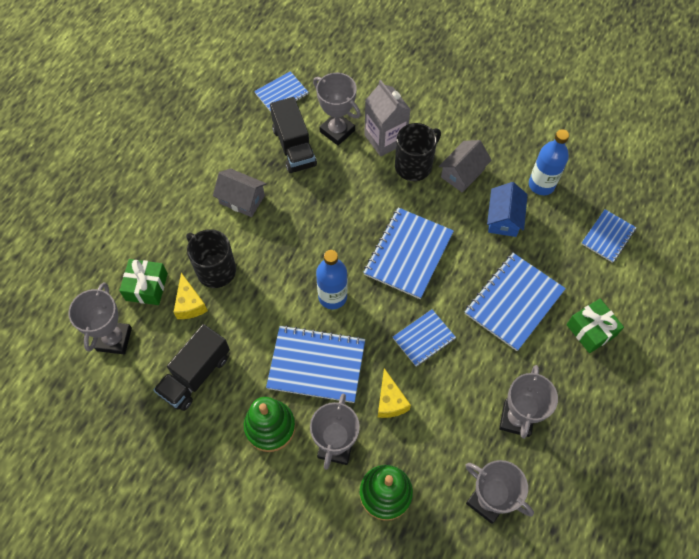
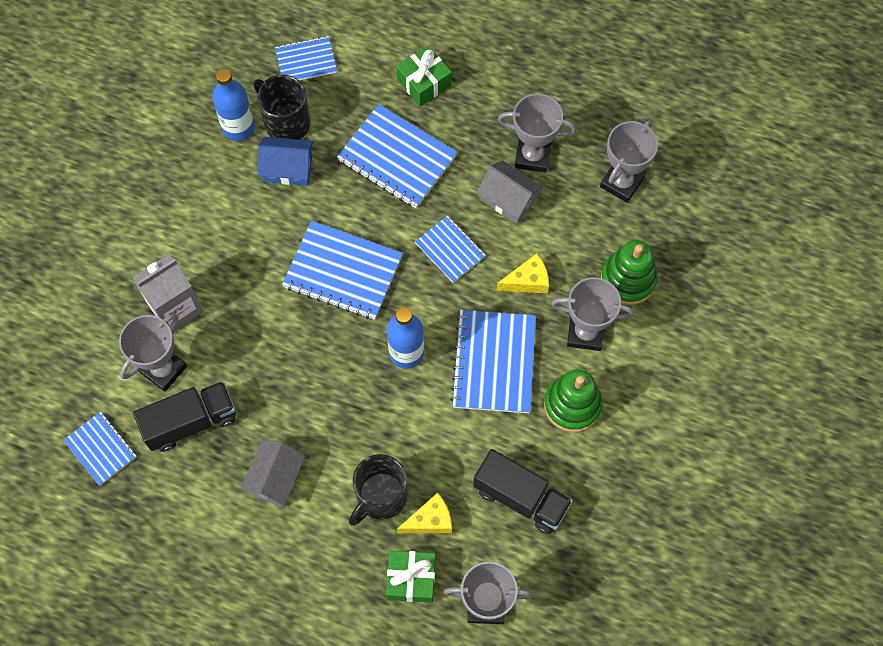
camera: 95 degrees left, 5 degrees up
black mug [395,123,441,181] -> black mug moved to [254,75,310,140]
grey house [439,140,492,193] -> grey house moved to [477,160,543,224]
blue notebook [581,209,636,263] -> blue notebook turned 45 degrees counterclockwise [275,36,337,80]

